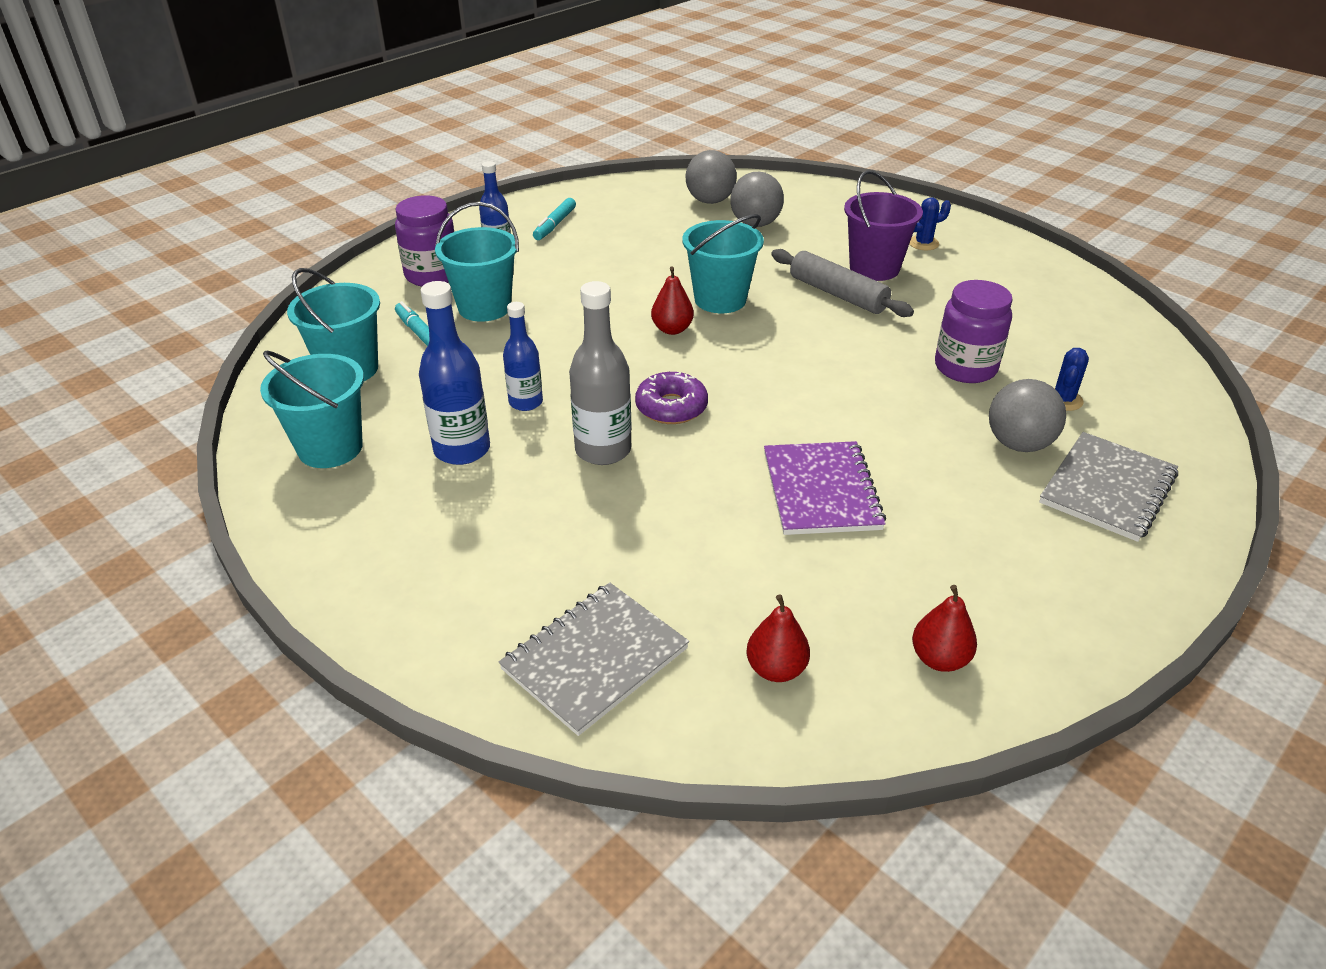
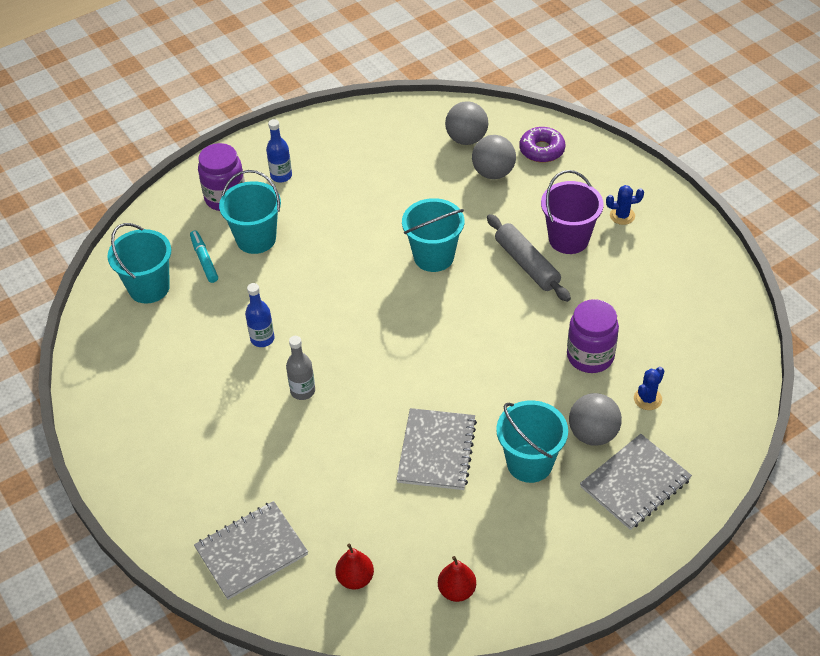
camera: 15 degrees right, 10 degrees up
turquoise bucket [260,351,364,468] -> turquoise bucket moved to [496,400,568,483]
blue bottle [419,281,490,465] -> none
turquoise marker [533,198,576,240] -> none
grey bottle [569,281,632,465] -> grey bottle [286,336,315,400], size x0.64
purple donut [635,372,708,424] -> purple donut moved to [519,127,565,163]
red pear [651,266,694,335] -> none
purple notebook [764,441,886,535] -> grey notebook [396,408,477,490]

